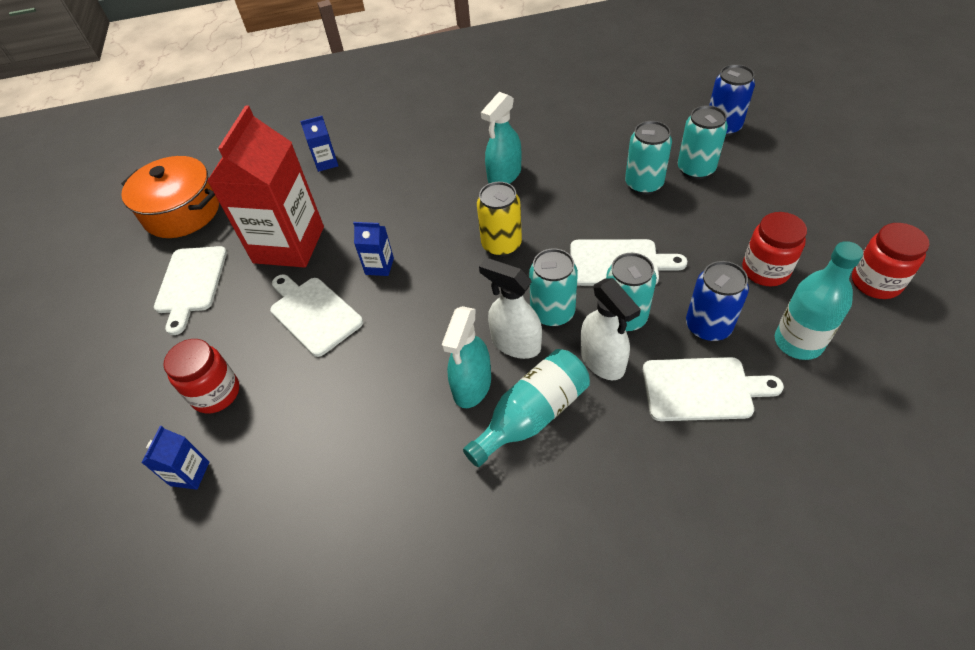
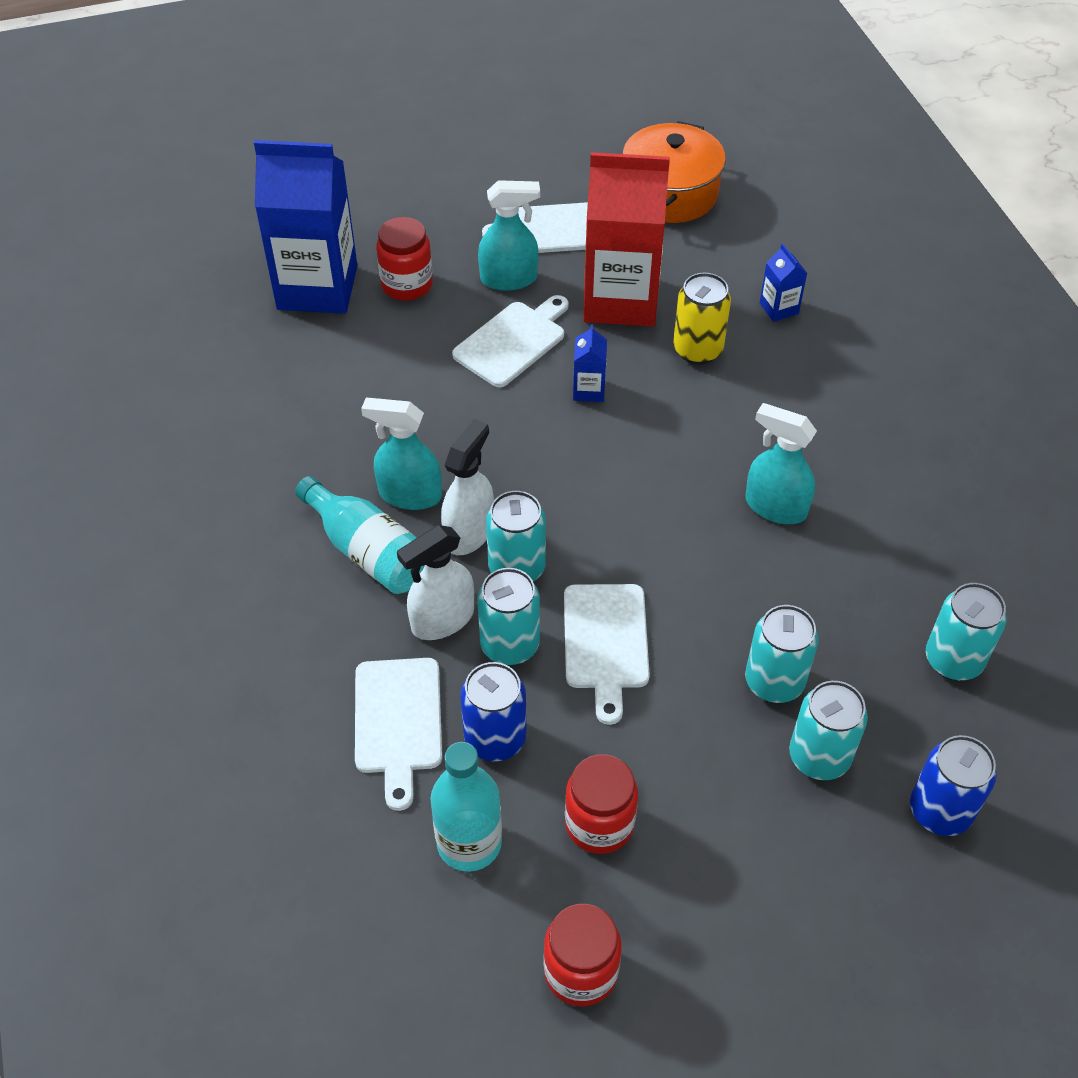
camera: 80 degrees right, 0 degrees up
blue carton [142,426,209,490] -> blue carton [254,140,358,314], size x2.43
yellow can [477,182,522,257] -> yellow can moved to [673,273,731,365]
none -> turquoise spray bottle [478,180,540,291]
none -> turquoise can [926,583,1006,681]

